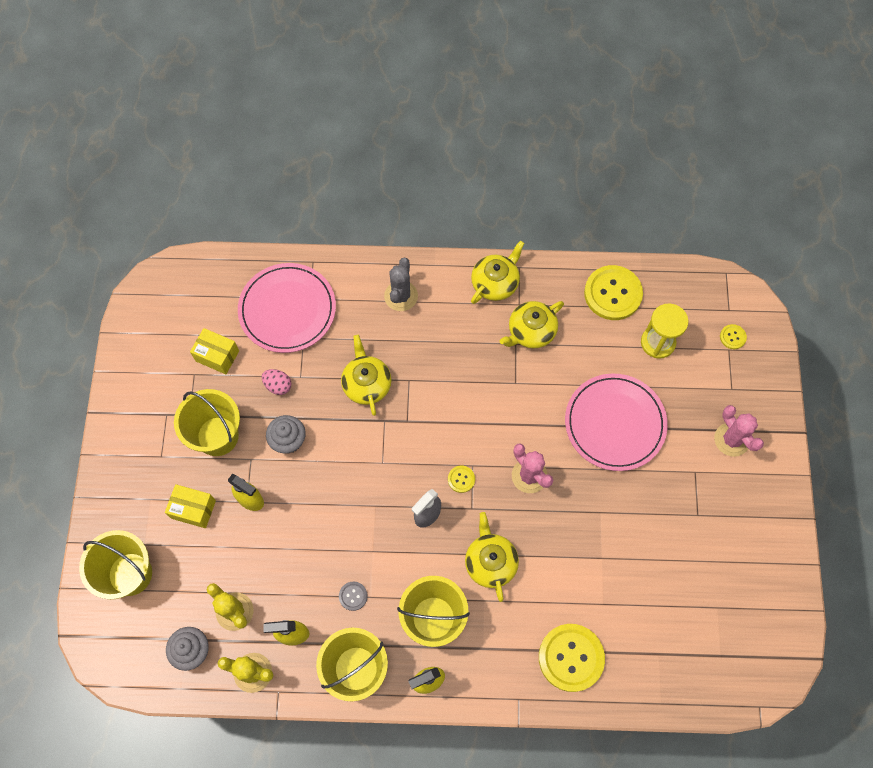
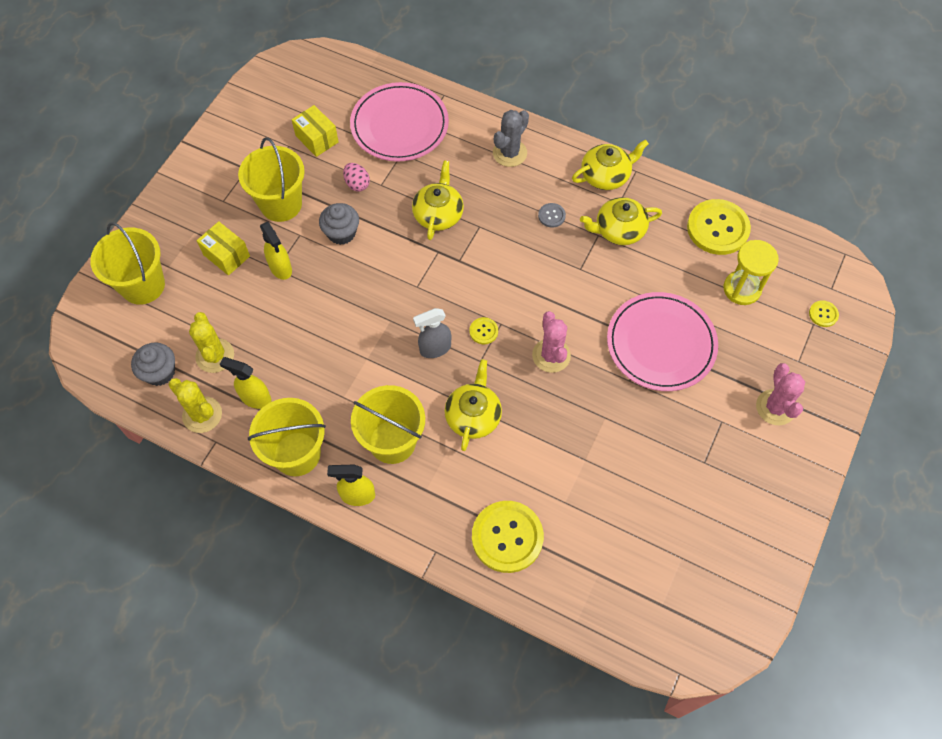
camera: 25 degrees right, 5 degrees down
grey button [339,581,368,611] -> grey button moved to [538,203,566,228]

